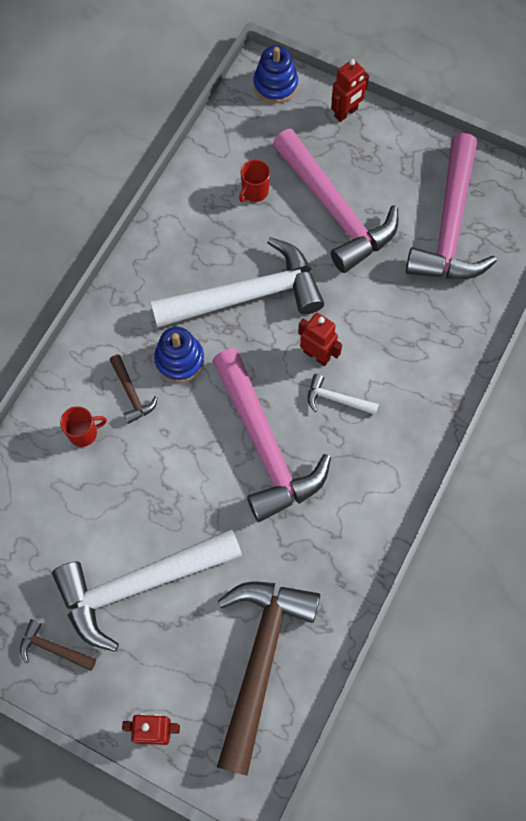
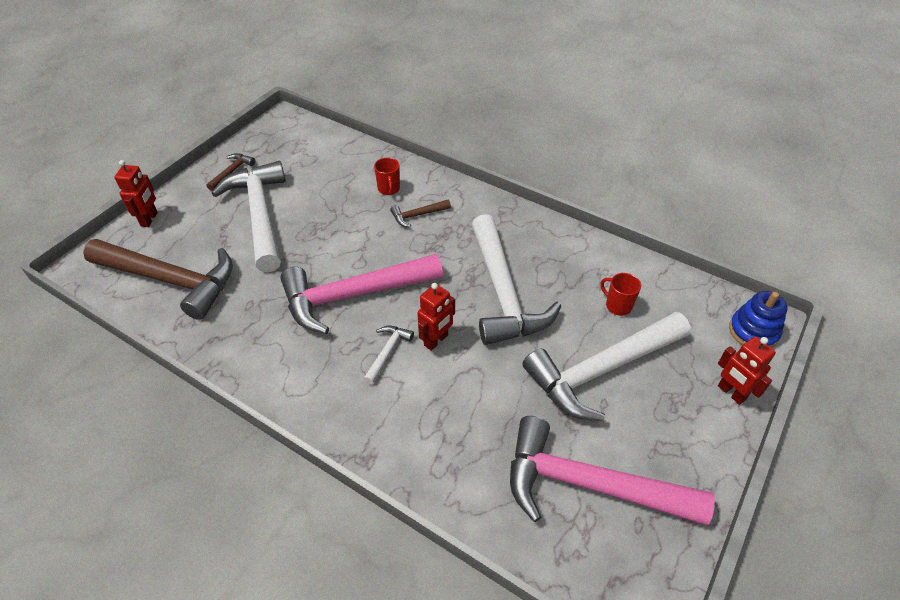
camera: 95 degrees right, 20 degrees down
blue stacking toy [154,327,205,383] -> none
pink hammer [273,129,398,273] -> white hammer [522,312,691,421]

